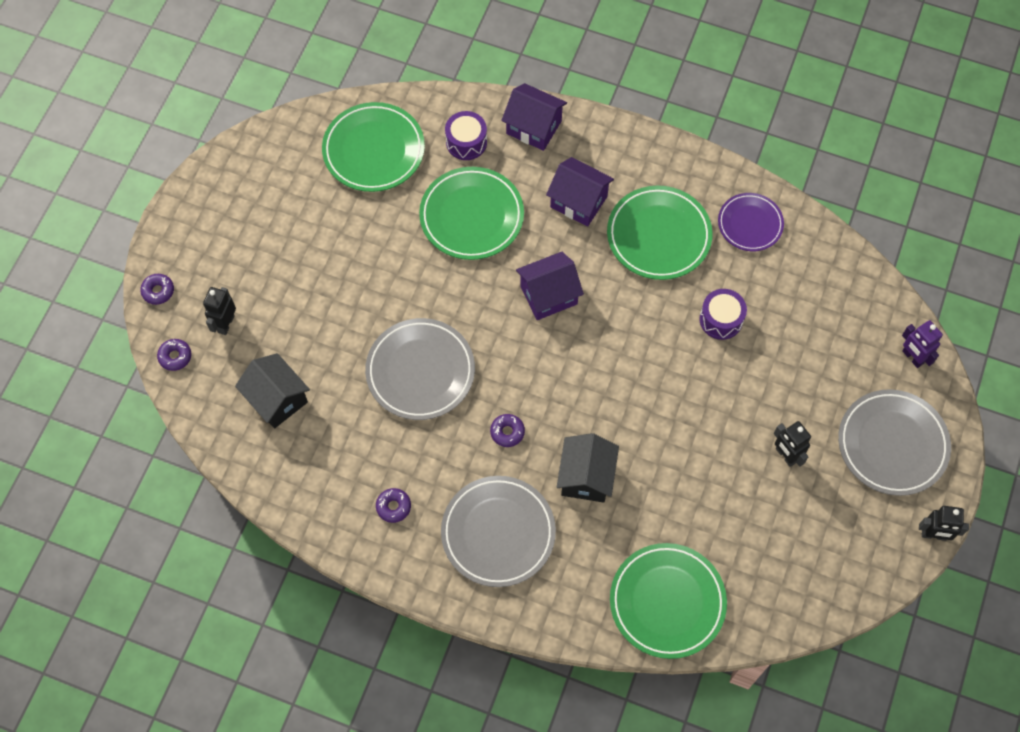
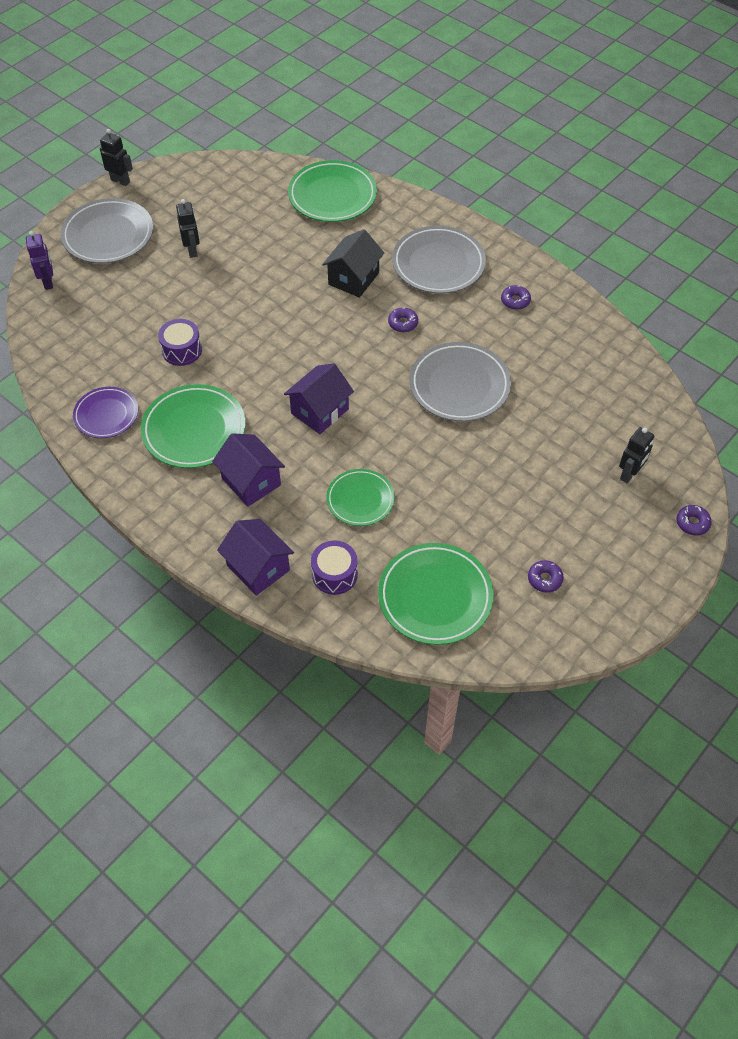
camera: 160 degrees left, 10 degrees down
purple donut [157,339,191,371] -> purple donut moved to [528,560,564,593]
black house [235,353,310,428] -> none
green plate [419,167,524,260] -> green plate [326,469,395,526], size x0.63
purple house [516,252,584,320] -> purple house turned 45 degrees counterclockwise [284,363,354,434]

